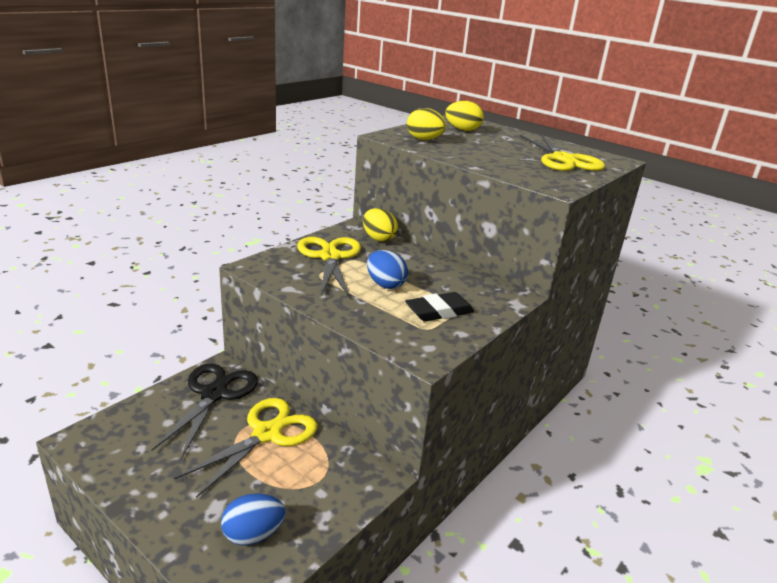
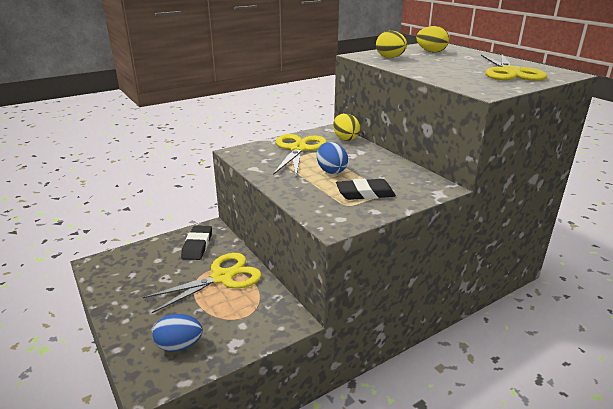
camera: 20 degrees right, 0 degrees up
black scissors [151,363,258,459] -> black eraser [181,225,212,260]

